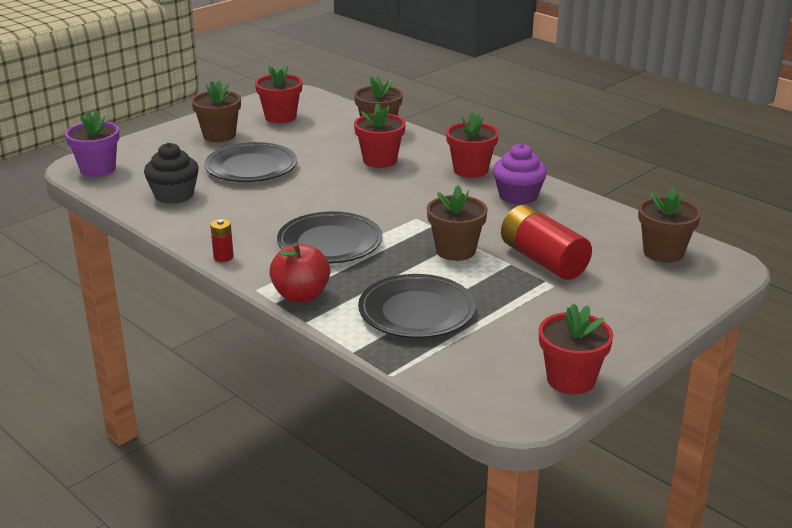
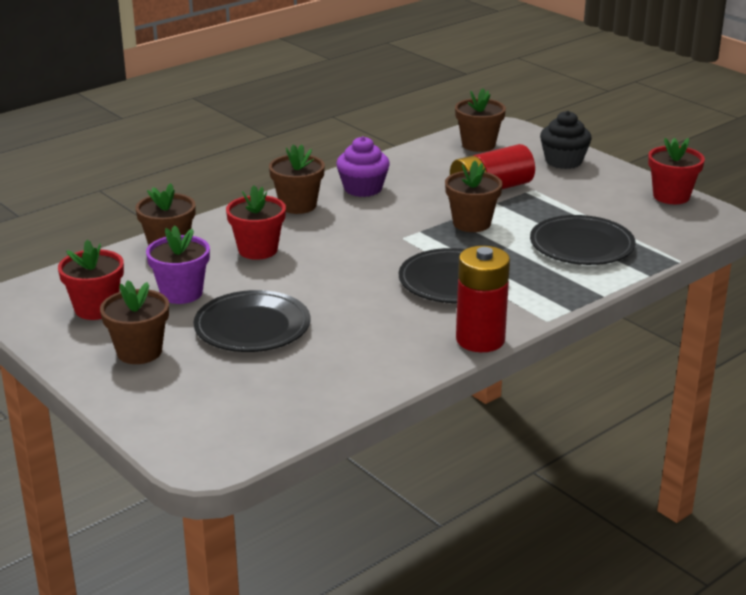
camera: 85 degrees left, 0 degrees up
purple flower pot [65,111,120,177] -> purple flower pot moved to [146,225,210,304]
black cupcake [144,143,199,204] -> black cupcake moved to [540,111,592,169]
red battery [210,219,234,262] -> red battery [456,246,510,352], size x2.23
red apple [269,243,330,303] -> none
red flower pot [446,112,499,178] -> brown flower pot [269,144,325,214]

